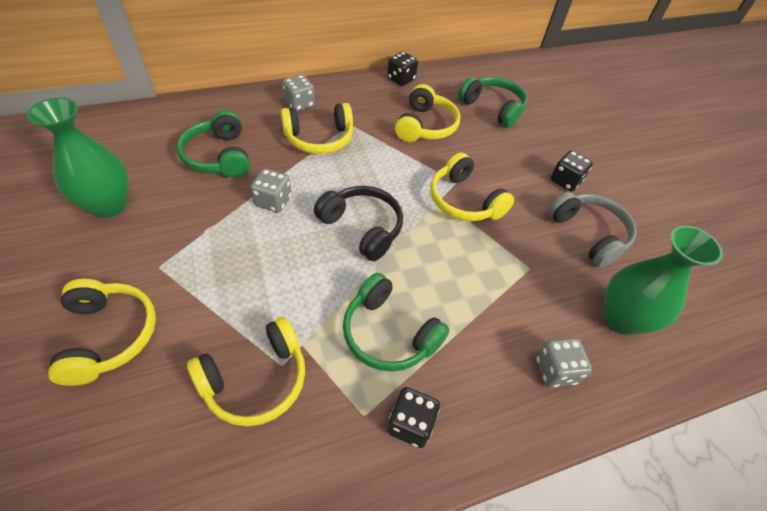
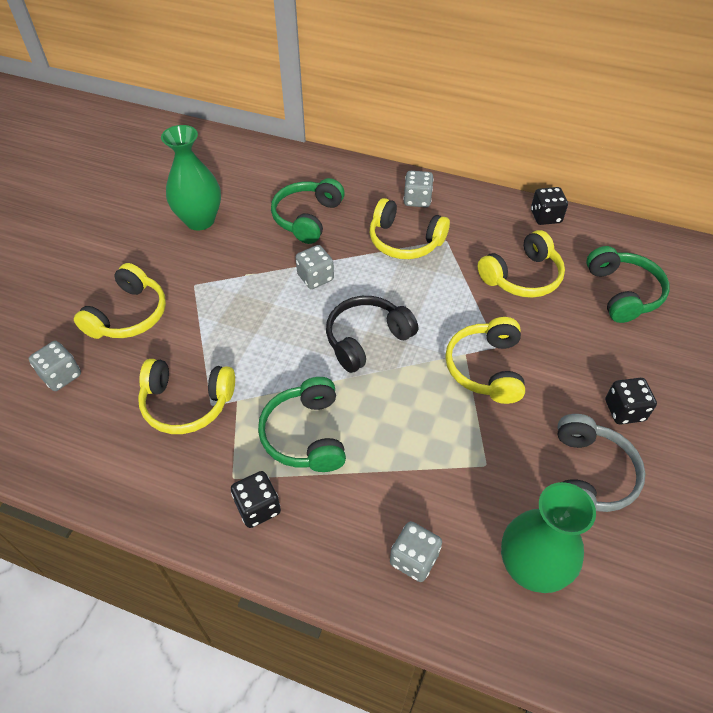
camera: 45 degrees right, 0 degrees up
black headphones [314,186,403,261] -> black headphones turned 120 degrees counterclockwise [326,296,418,373]
none -> grey dice [29,341,81,391]

